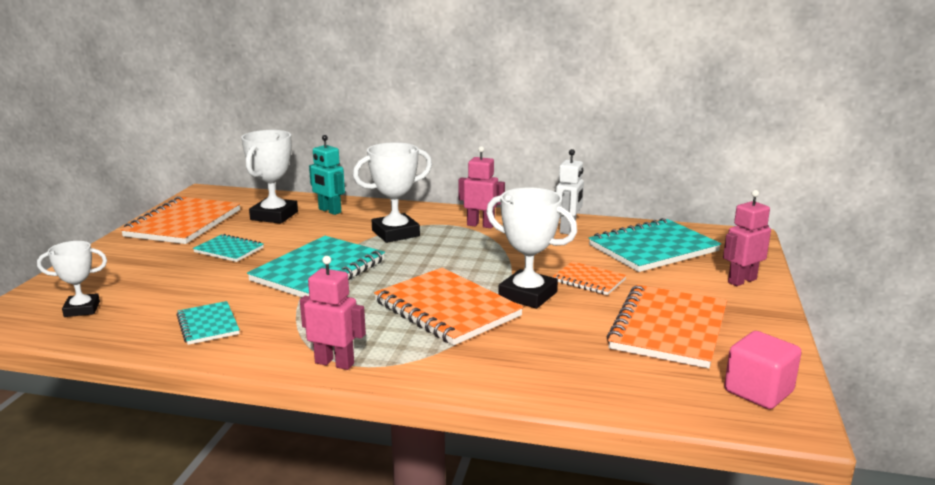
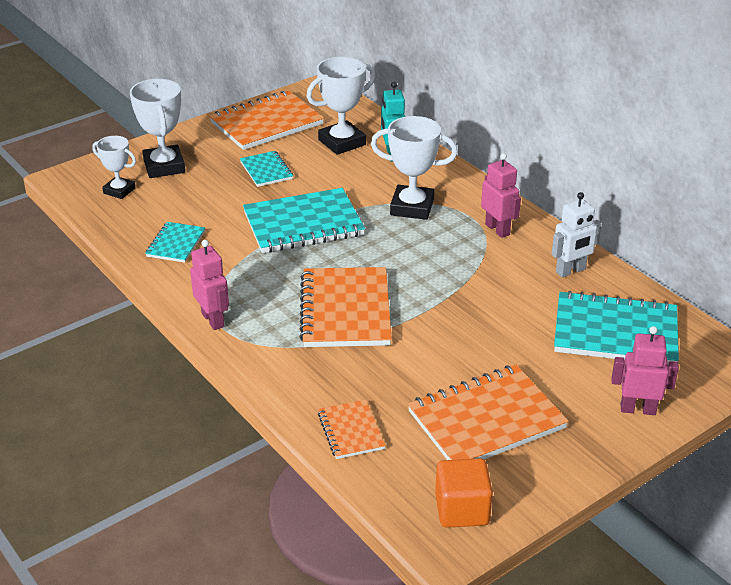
camera: 40 degrees right, 15 degrees up
white trophy [486,188,577,309] -> white trophy moved to [130,79,185,178]
orange notebook [552,261,627,295] -> orange notebook moved to [318,400,386,459]
pink cube [724,331,802,409] -> orange cube [435,458,493,528]

